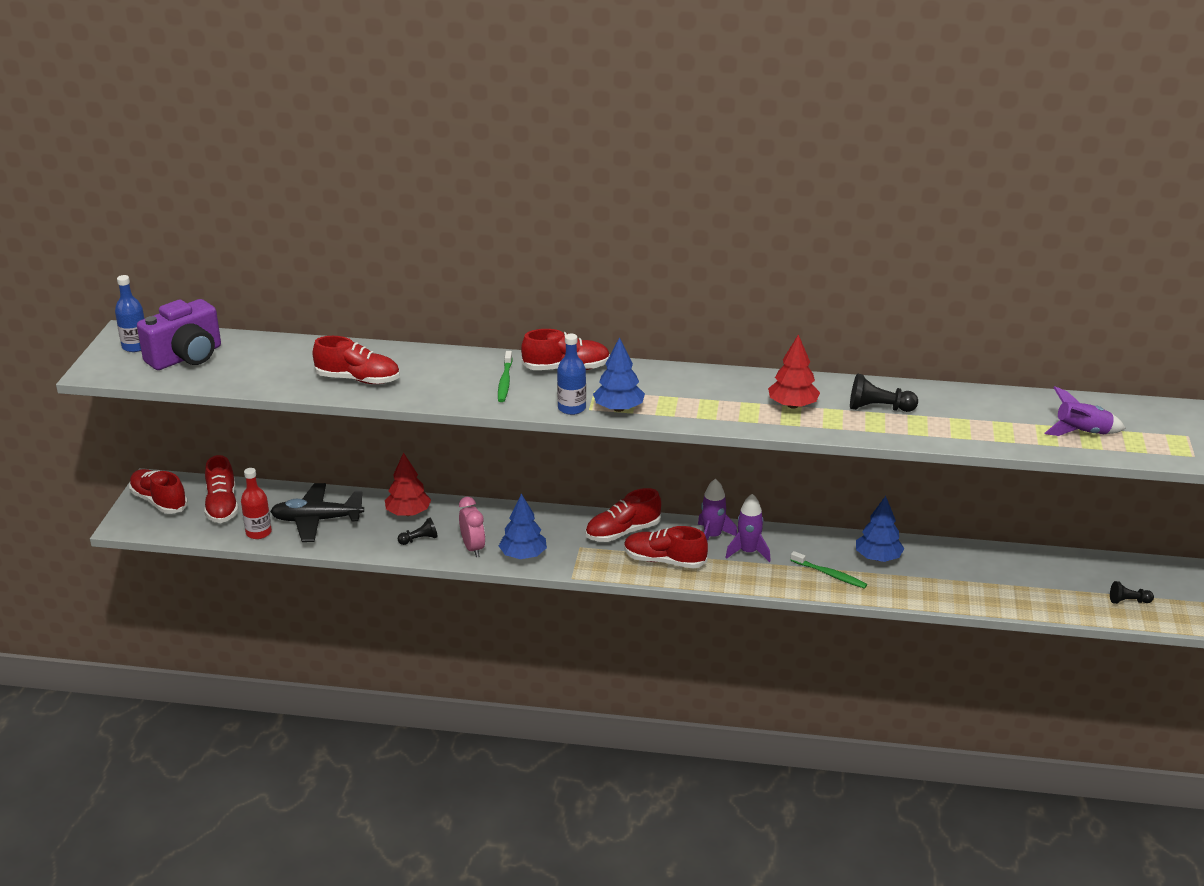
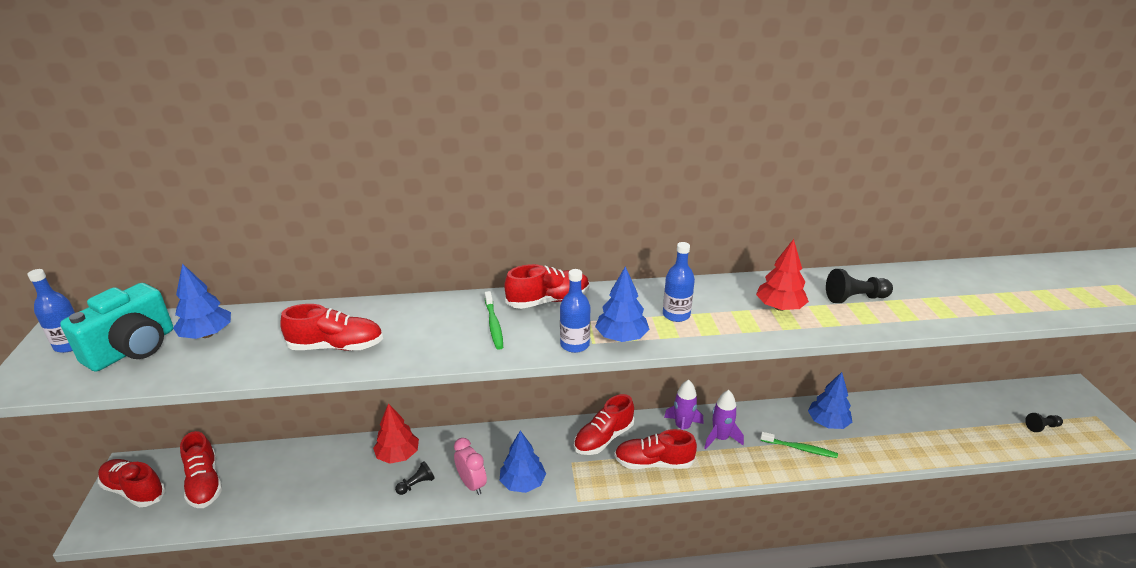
camera: 15 degrees left, 0 degrees up
purple camera [137,299,221,370] -> turquoise camera [60,283,173,372]
red bottle [241,468,272,539] -> none
black plane [270,483,364,542] -> none
purple rocket [1044,386,1126,436] -> none
none -> blue tree [173,264,231,339]
none -> blue bottle [663,242,695,322]

